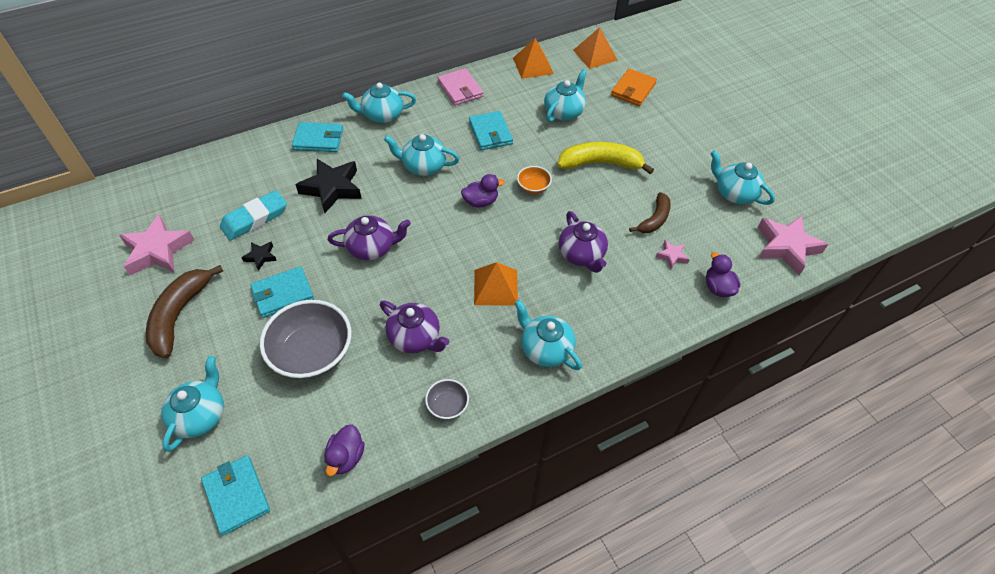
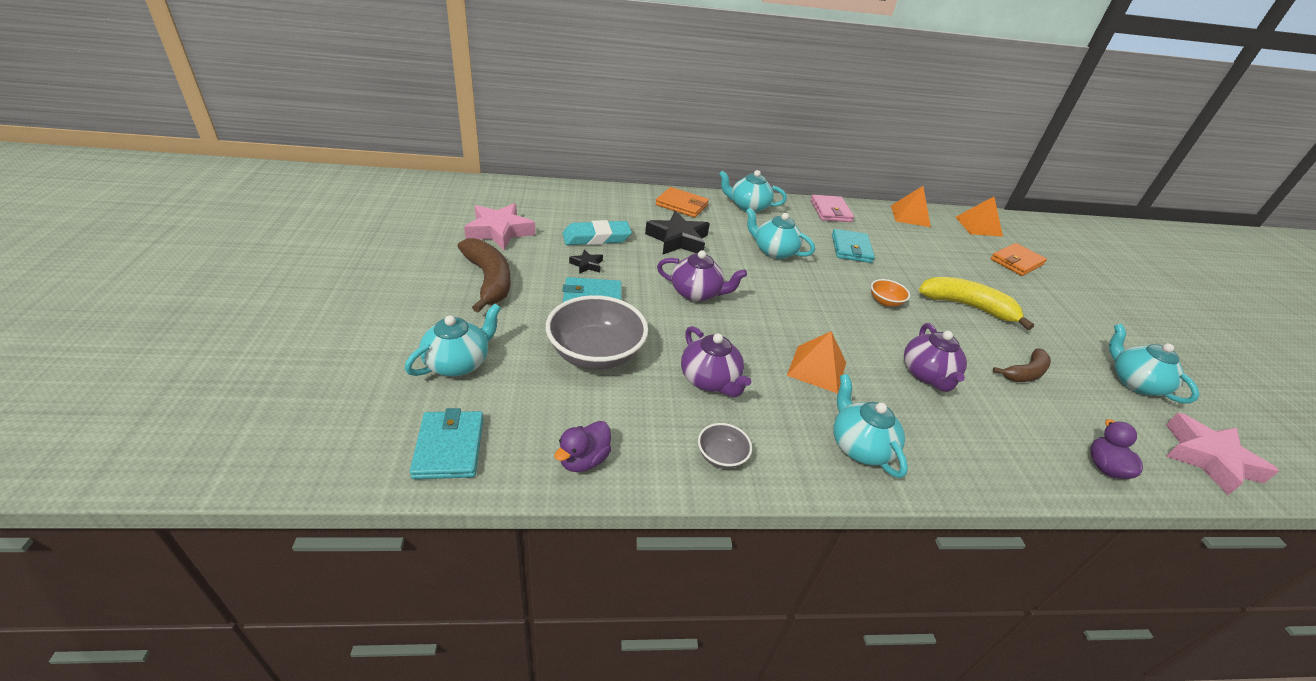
camera: 20 degrees right, 15 degrees down
brown banana [146,265,223,358] -> brown banana turned 120 degrees clockwise [457,238,511,312]
turquoise wallet [292,122,343,152] -> orange wallet [656,187,709,218]
purple duck [461,174,505,208] -> none
turquoise teapot [544,69,587,122] -> none
pink star [655,240,690,270] -> none

